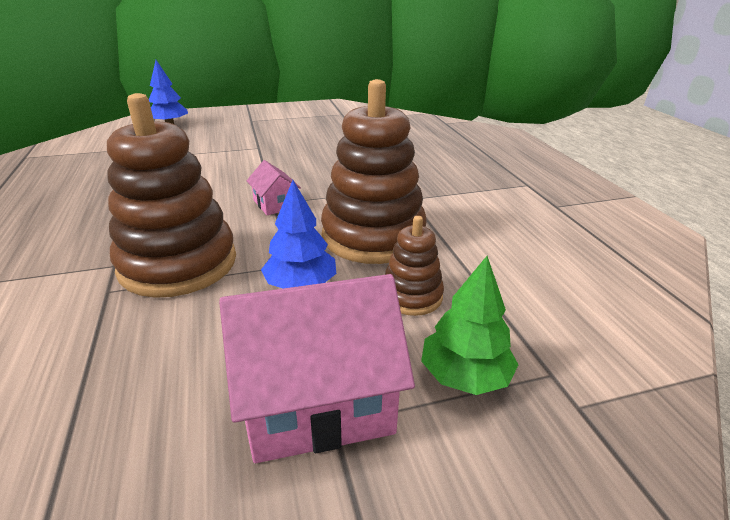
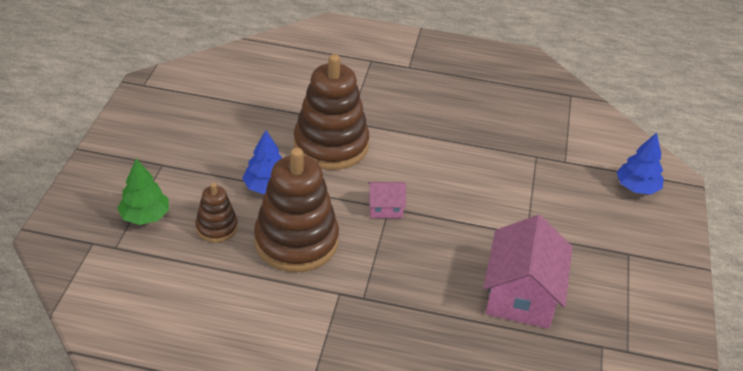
camera: 115 degrees right, 10 degrees up
pink house [219,274,415,463] -> pink house moved to [483,215,572,329]

